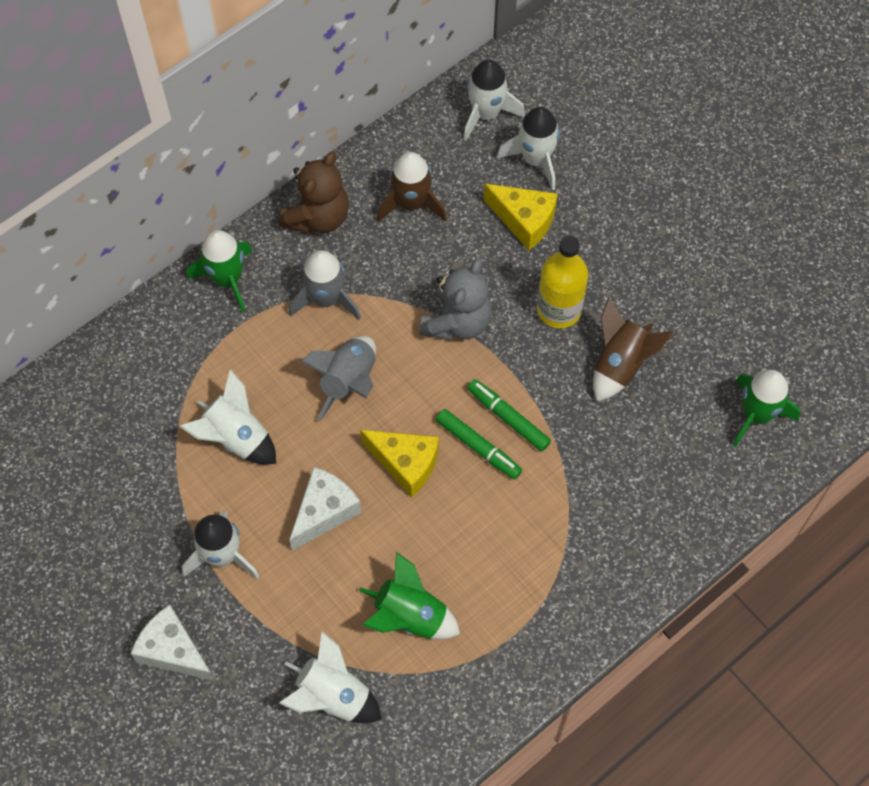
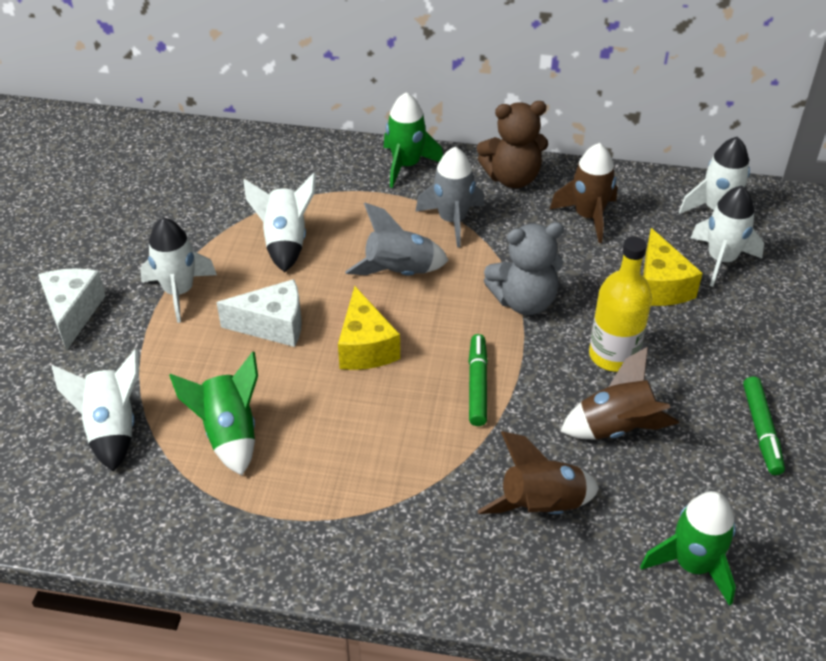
camera: 50 degrees right, 20 degrees down
green marker [436,409,522,479] -> green marker moved to [743,376,785,475]
none -> brown rocket [477,431,599,514]

